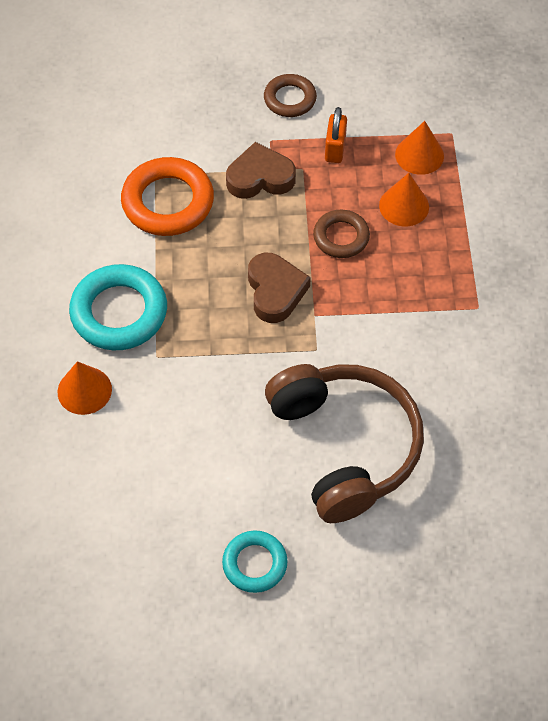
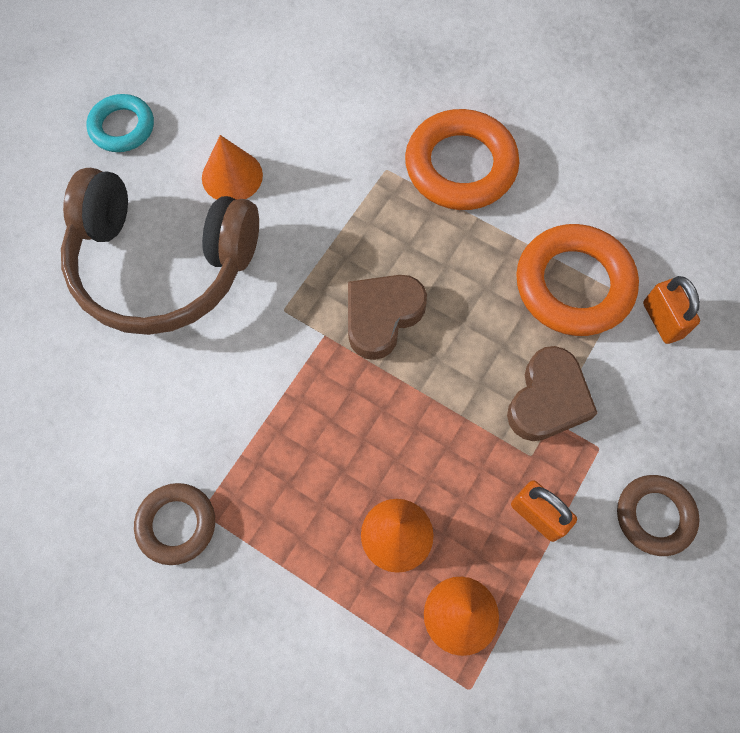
camera: 125 degrees right, 10 degrees up
orange cone [58,361,112,415] -> orange cone moved to [202,135,263,200]
turquoise ring [69,264,167,350] -> orange ring [405,109,519,210]
brown heart [248,253,311,323] -> brown heart turned 105 degrees clockwise [348,275,427,360]
brown ring [313,210,370,258] -> brown ring moved to [134,483,215,565]
none -> orange padlock [643,276,700,344]

